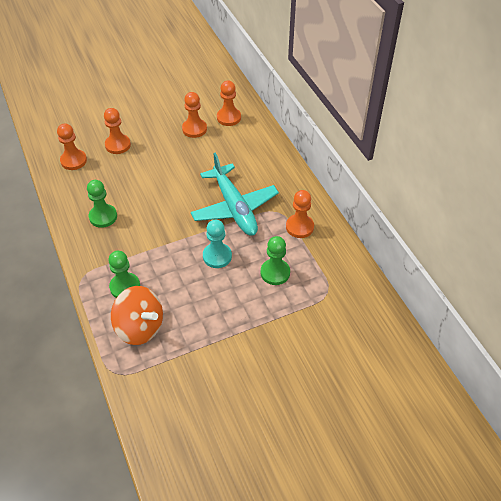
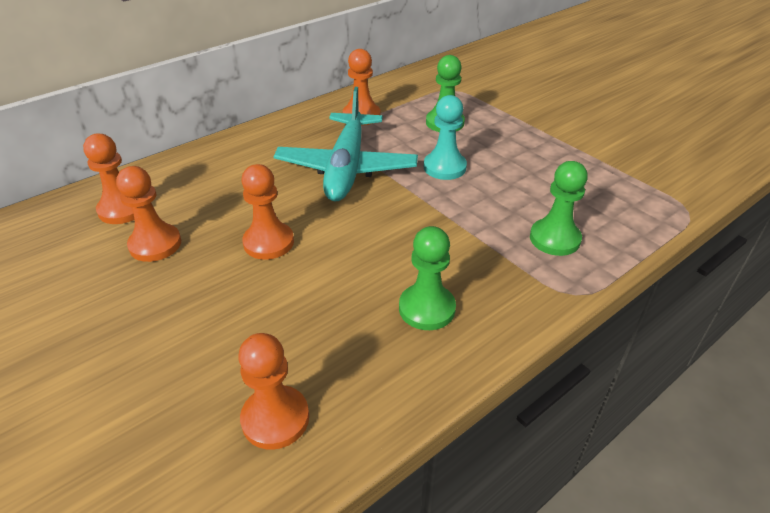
camera: 105 degrees left, 10 degrees down
orange pawn [104,108,131,154] -> orange pawn moved to [241,164,294,260]
orange spinning top [111,286,163,345] -> none
turquoise plane [191,153,279,236] -> turquoise plane turned 135 degrees clockwise [274,87,418,201]

